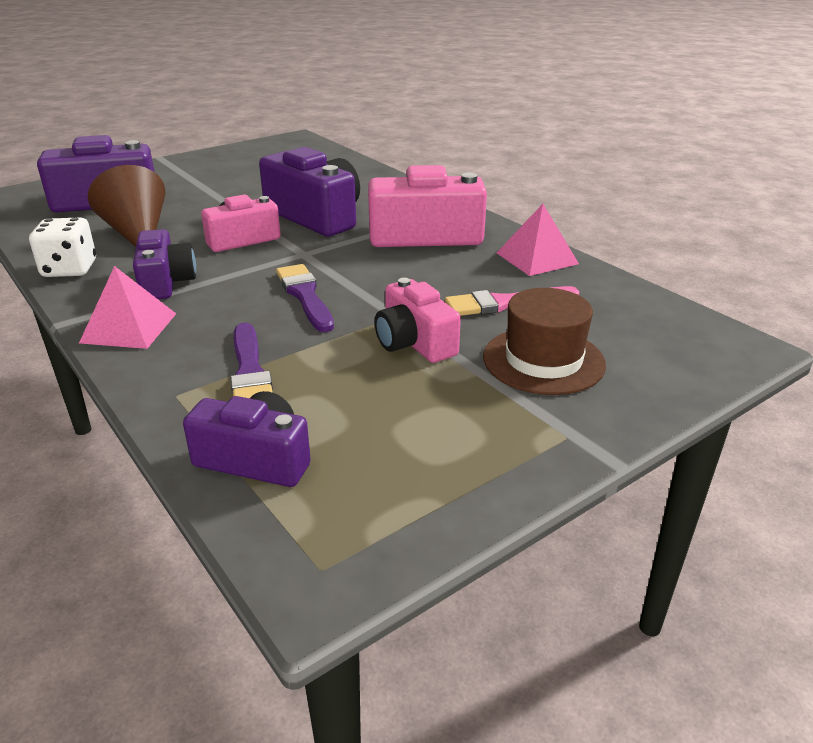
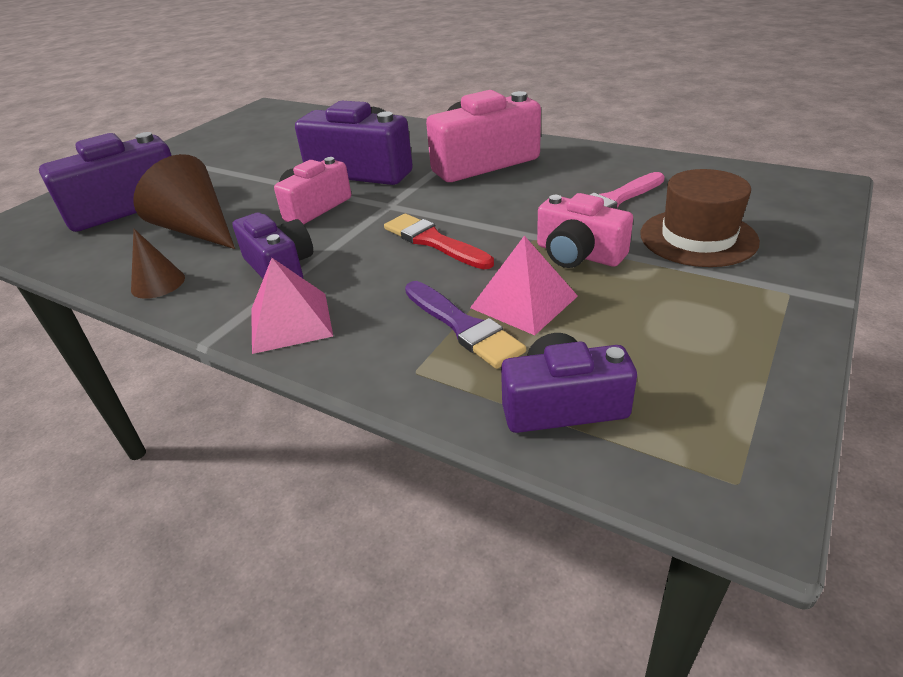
camera: 20 degrees left, 5 degrees up
white dice [29,218,96,277] -> brown cone [131,229,185,299]
purple brush [276,264,334,332] -> red brush [384,214,494,269]
pink pyramid [497,204,579,276] -> pink pyramid moved to [470,236,578,335]

